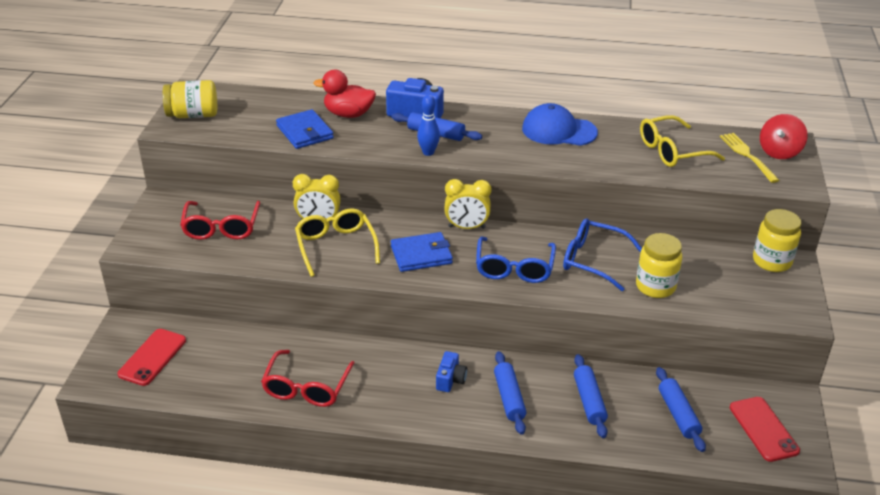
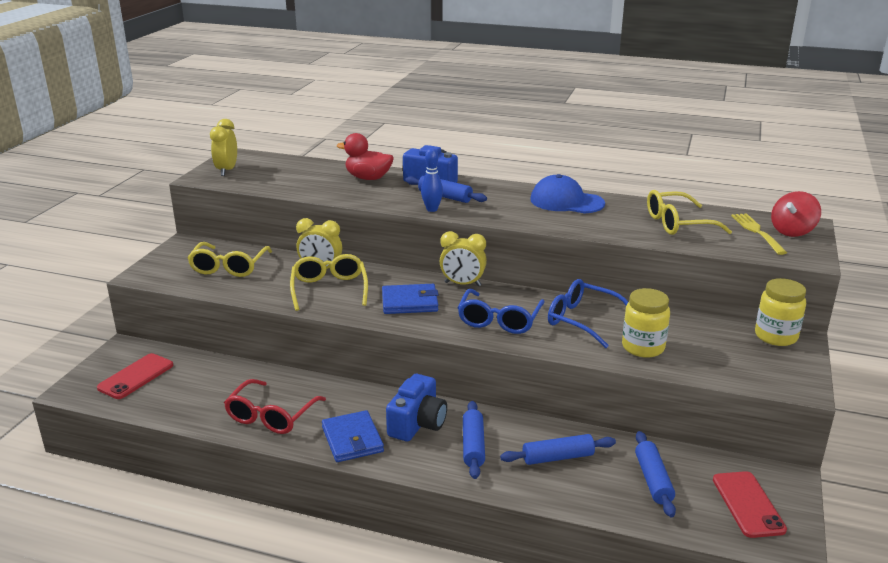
camera: 10 degrees right, 10 degrees down
yellow jar [163,80,217,118] -> yellow clock [210,119,237,176]
red glasses [180,201,260,240] -> yellow glasses [187,242,272,277]
blue wallet [276,109,334,149] -> blue wallet moved to [322,410,384,462]
blue camera [436,351,467,392] -> blue camera [386,374,447,441], size x1.68
blue rolling pin [574,354,608,438] -> blue rolling pin turned 75 degrees clockwise [500,434,616,465]

